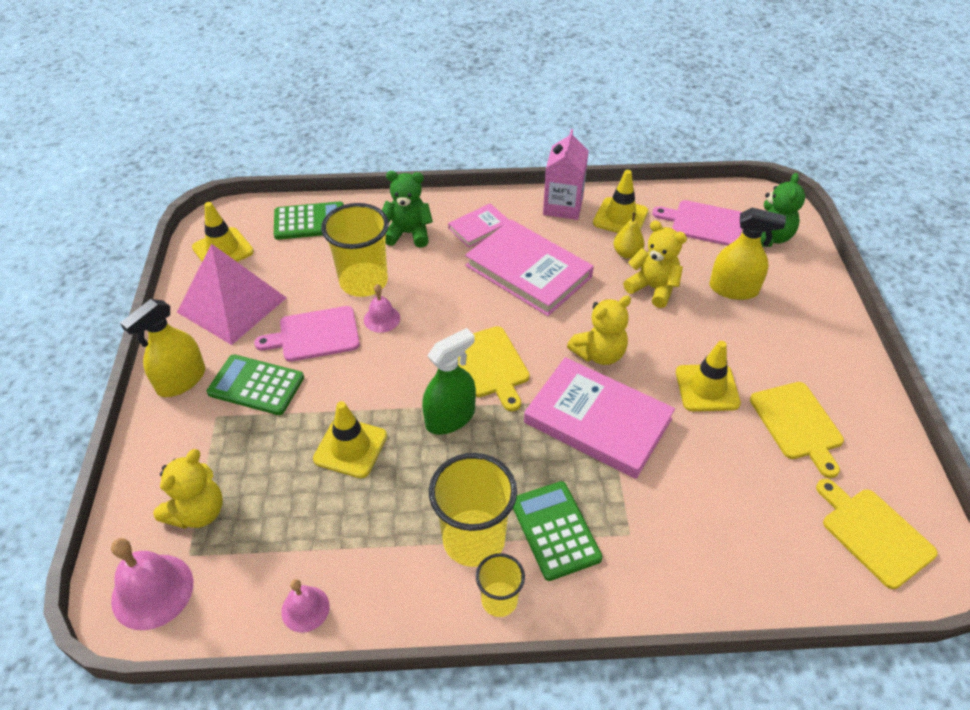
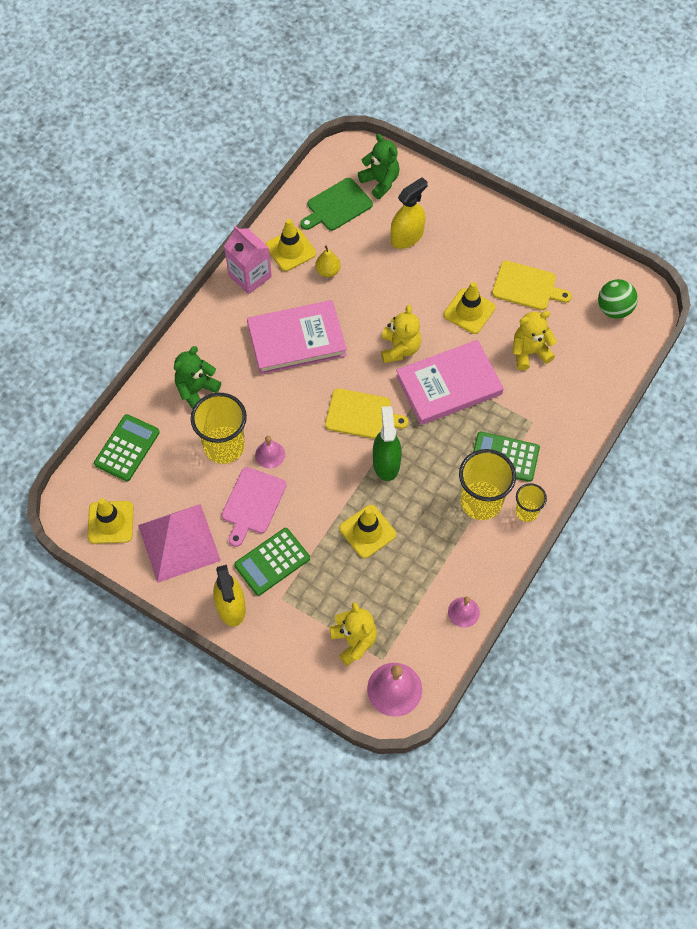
camera: 55 degrees left, 15 degrees up
pink book [448,203,510,248] -> none
yellow teddy bear [623,221,687,308] -> yellow teddy bear moved to [512,311,557,370]
pink cutting board [652,200,742,246] -> green cutting board [300,178,373,231]
yellow cutting board [816,479,938,589] -> green ball [598,279,638,319]

